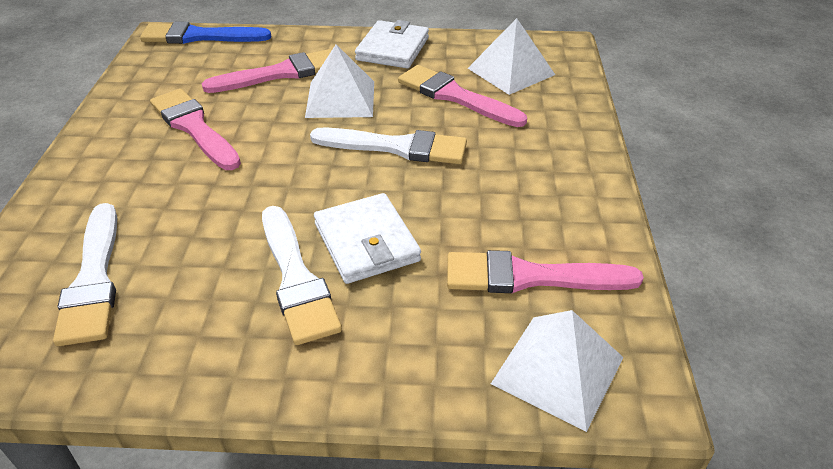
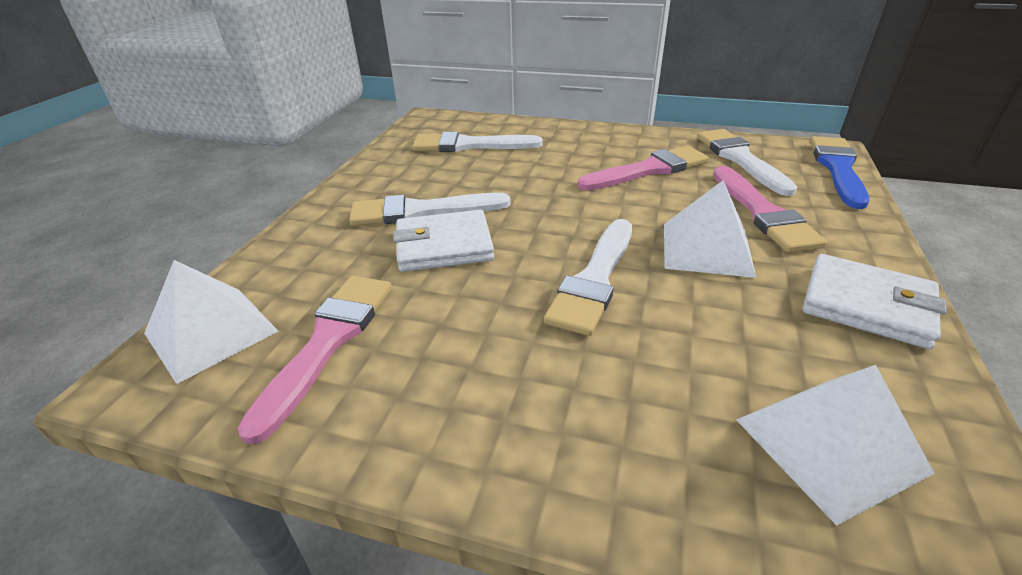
camera: 105 degrees right, 5 degrees down
pink brush [398,65,527,127] -> none
none -> white brush [697,129,797,196]

